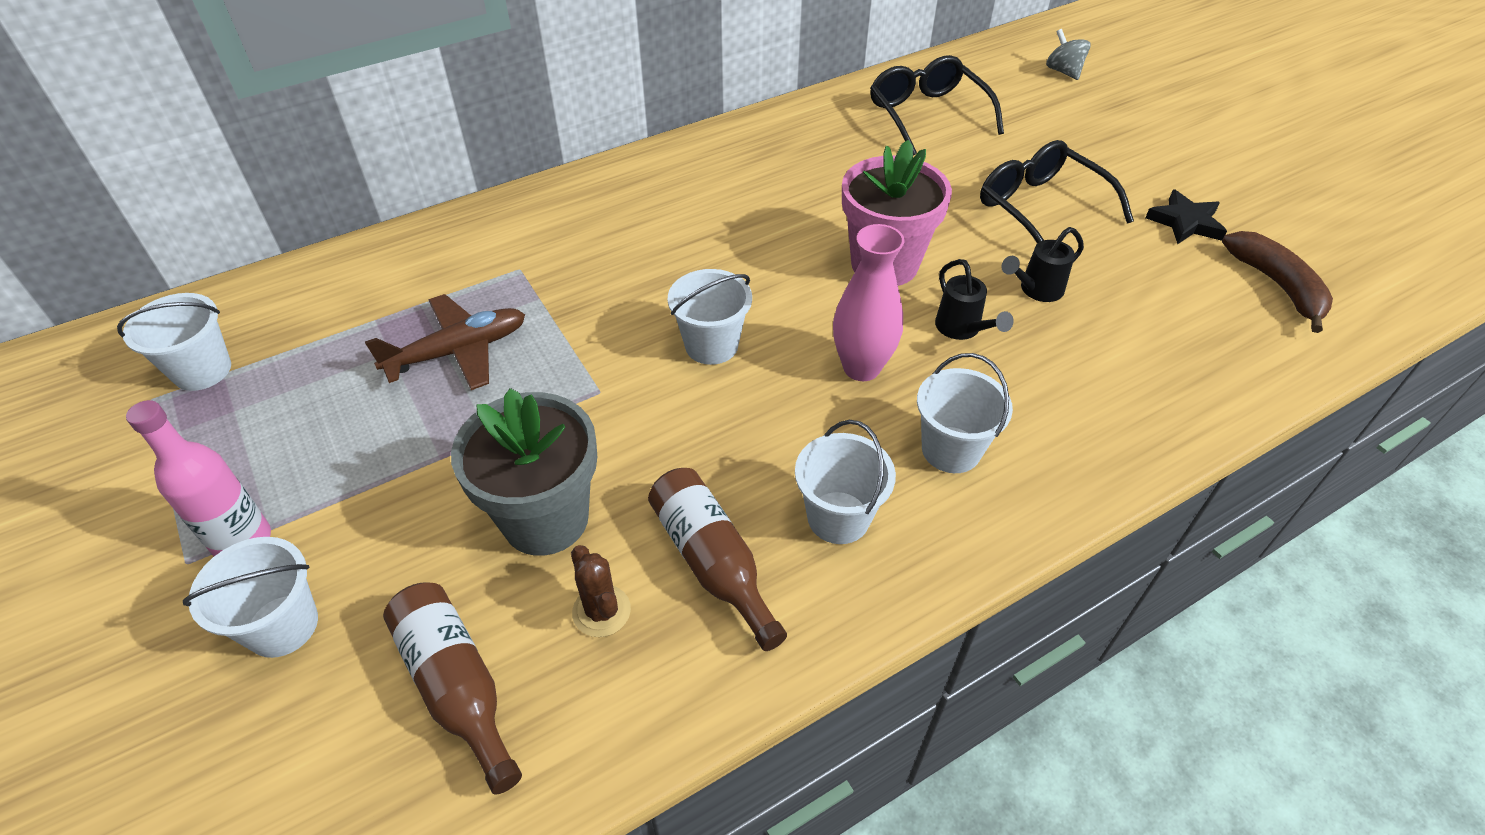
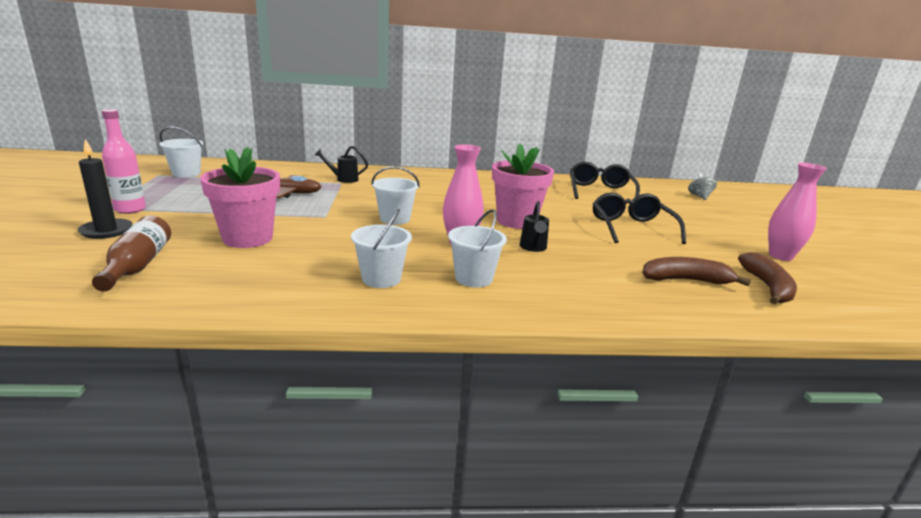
camera: 25 degrees right, 25 degrees down
white bucket [183,537,318,658] -> black candle [78,139,132,239]
grey flower pot [451,388,597,556] -> pink flower pot [200,147,280,248]
brown cactus [571,545,631,637] -> none
brown bottle [648,468,787,651] -> none
black watering can [1001,227,1084,302] -> black watering can moved to [314,146,368,183]
black star [1145,190,1227,244] -> none
none -> brown banana [642,257,751,286]
none -> pink vase [768,163,827,261]

